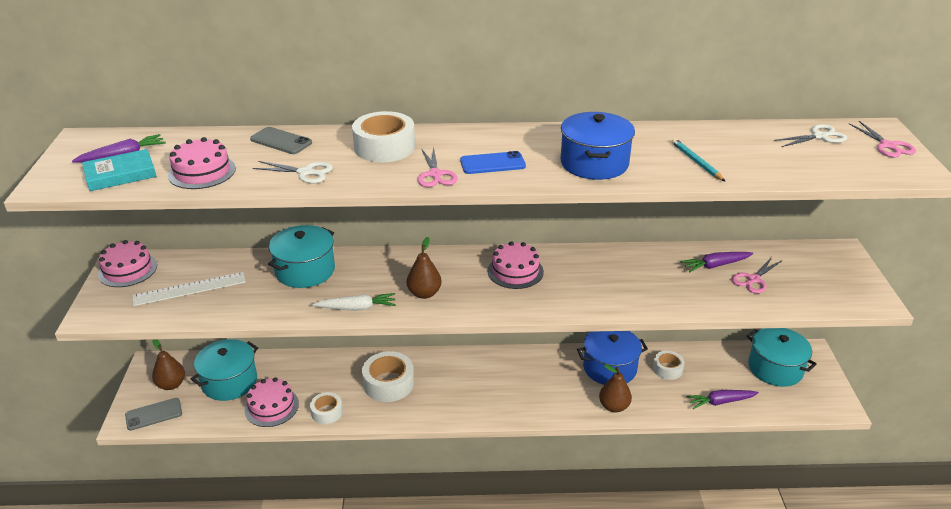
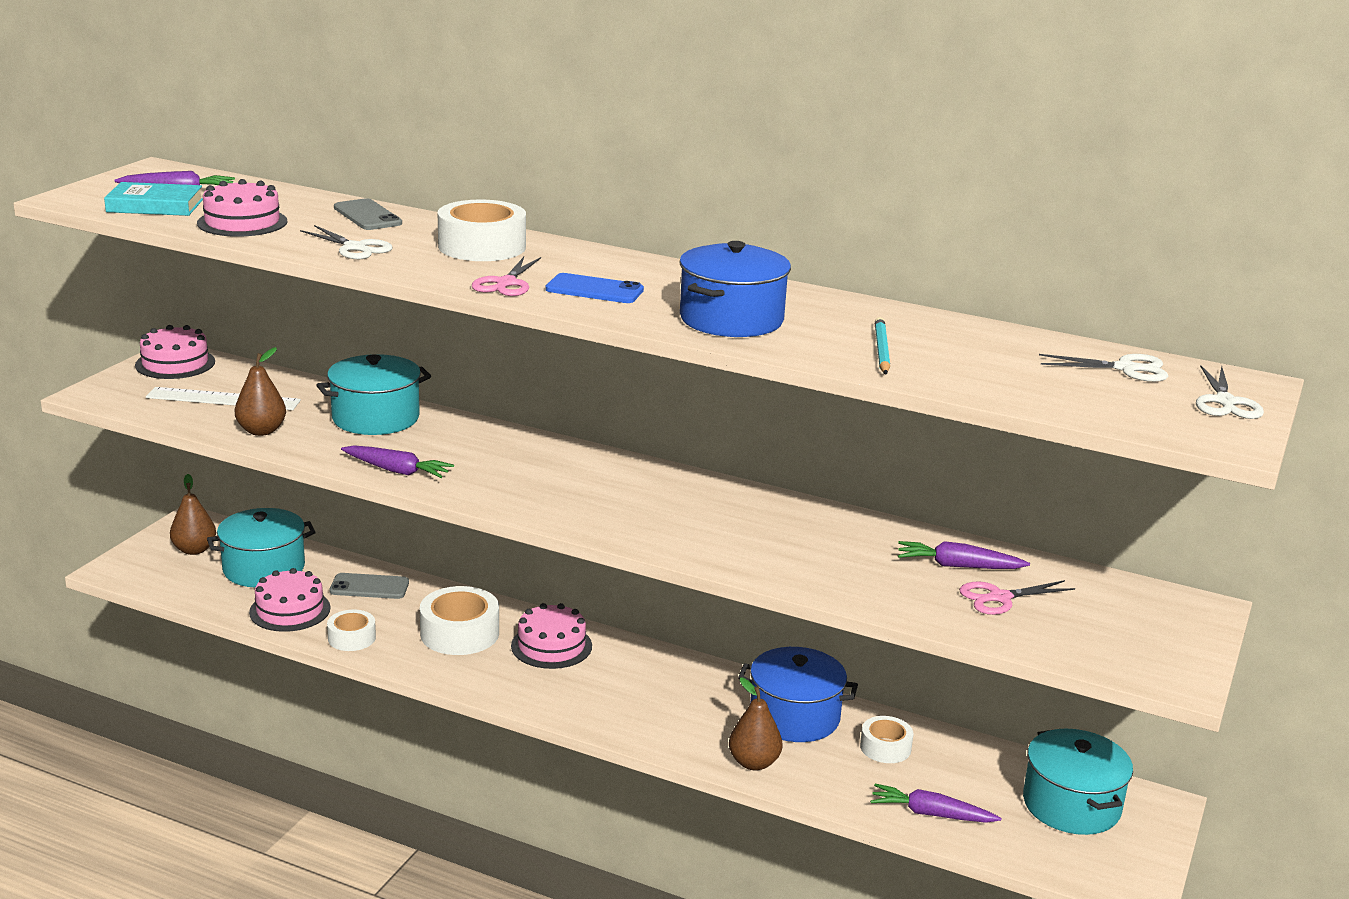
camera: 25 degrees right, 10 degrees down
grey phone [125,398,182,431] -> grey phone moved to [330,573,409,599]
white carrot [313,293,396,311] -> purple carrot [341,445,454,478]
brown pear [407,237,442,299] -> brown pear moved to [235,347,286,436]
pink cake [487,241,544,289] -> pink cake moved to [511,603,592,669]
pink scissors [849,121,916,157] -> white scissors [1196,365,1264,419]

